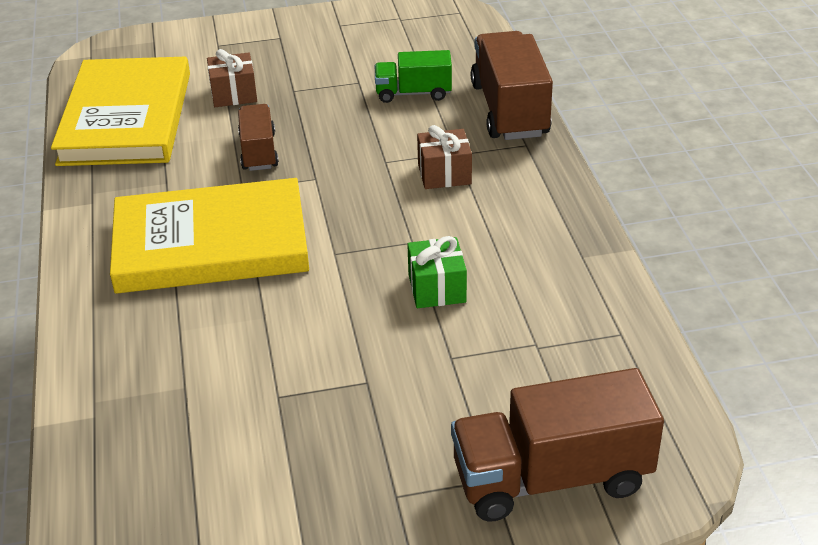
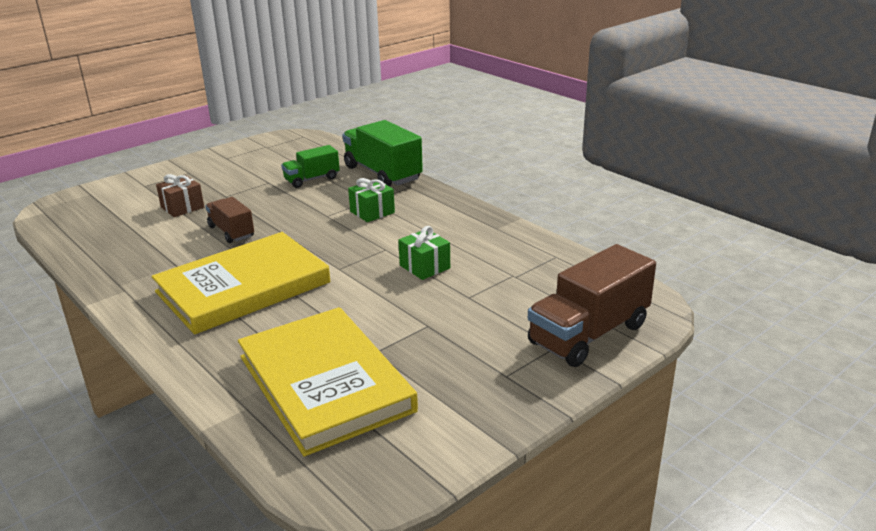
camera: 30 degrees left, 10 degrees down
yellow book [51,57,190,166] -> yellow book moved to [238,307,418,457]
brown gift [417,125,472,189] -> green gift [348,178,395,222]
brown truck [471,31,553,140] -> green truck [343,120,423,187]

